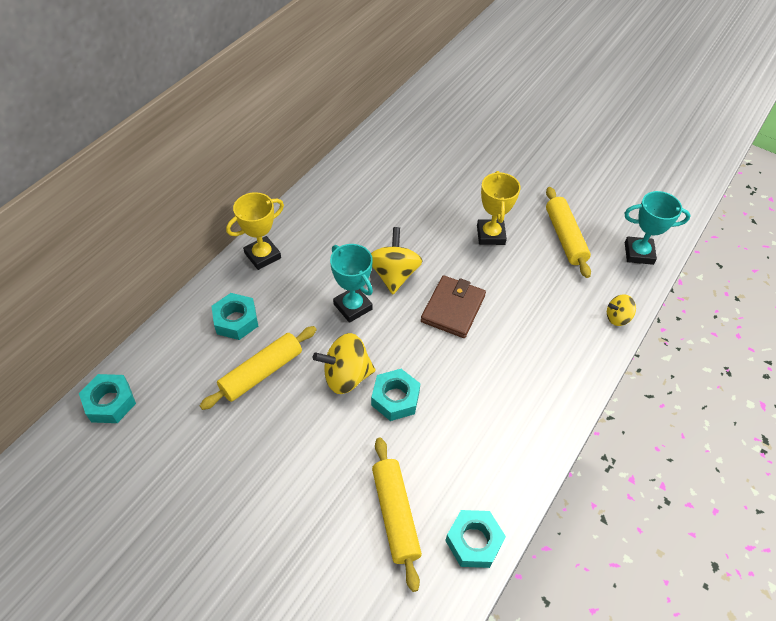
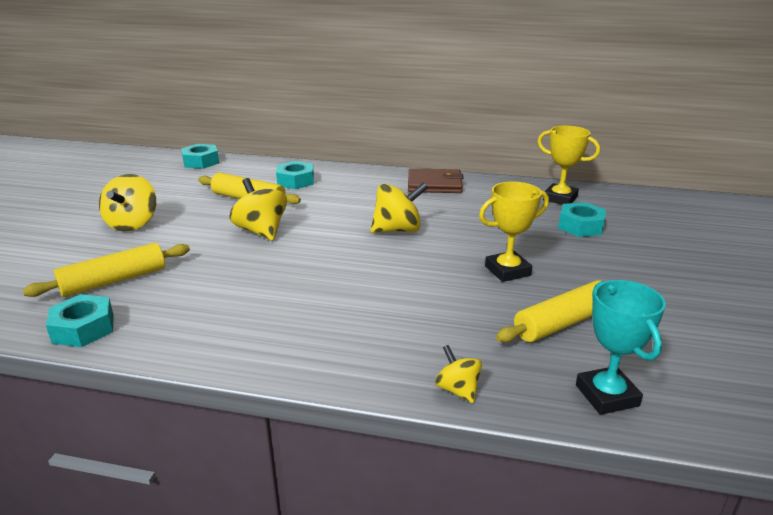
camera: 70 degrees right, 25 degrees down
yellow trophy [226,192,284,270] -> yellow trophy moved to [537,126,600,205]
turquoise trophy [330,244,373,323] -> none
turquoise nut [371,369,421,421] -> turquoise nut moved to [558,202,606,237]
brown wallet [421,275,486,338] -> brown wallet moved to [408,169,463,193]
none -> yellow spinning top [99,174,156,232]

